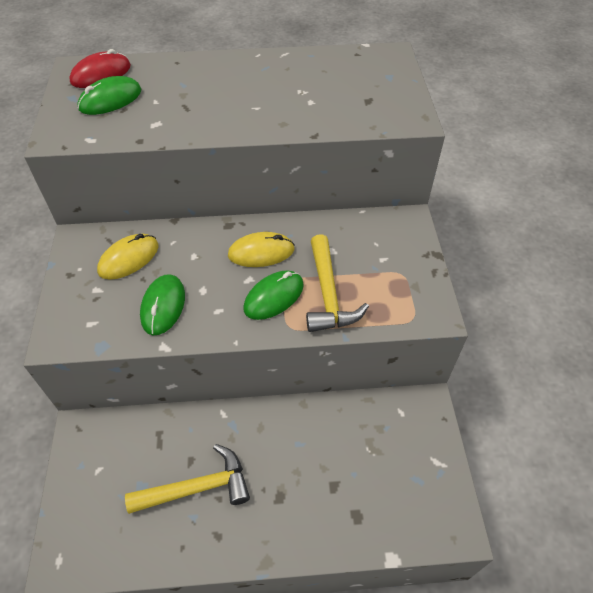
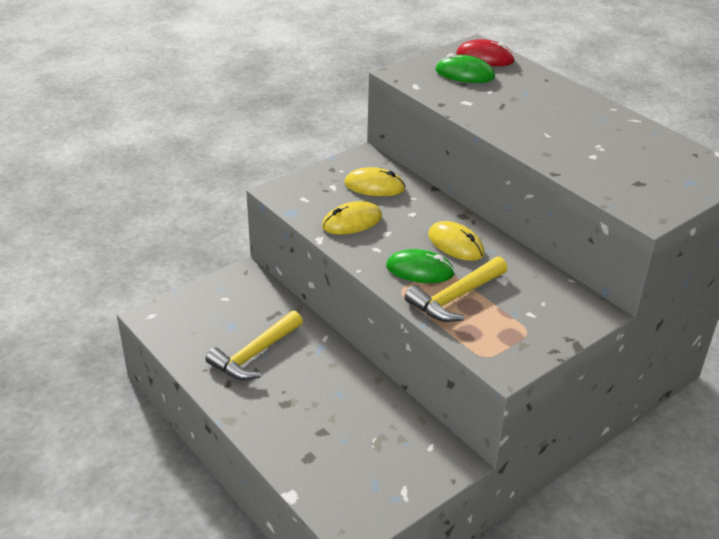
camera: 55 degrees right, 15 degrees down
yellow hammer [125,444,250,514] -> yellow hammer turned 90 degrees clockwise [206,311,303,380]
green mouse [140,274,185,335] -> yellow mouse [322,201,382,234]

